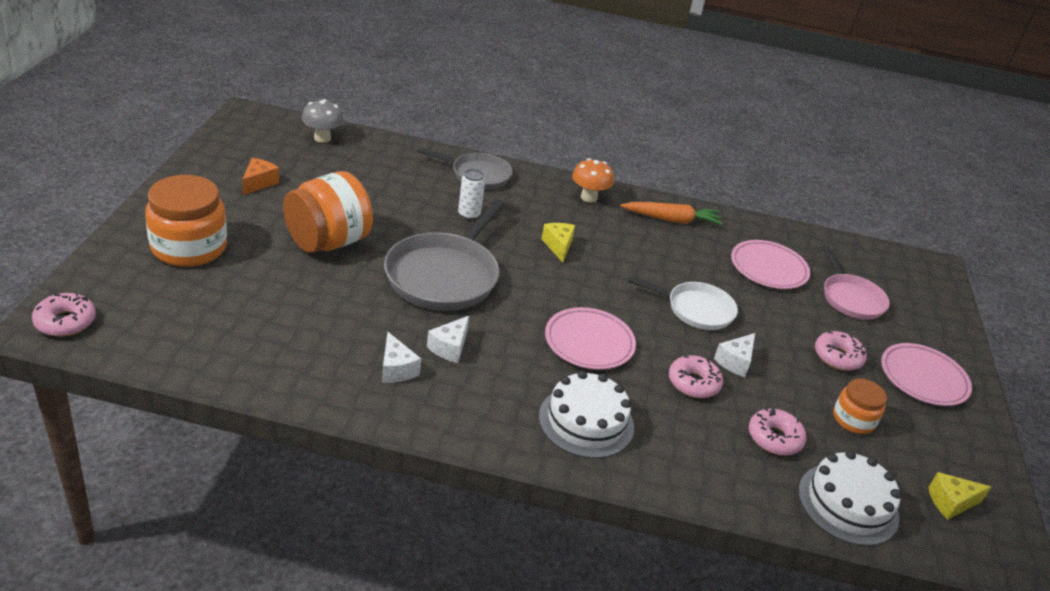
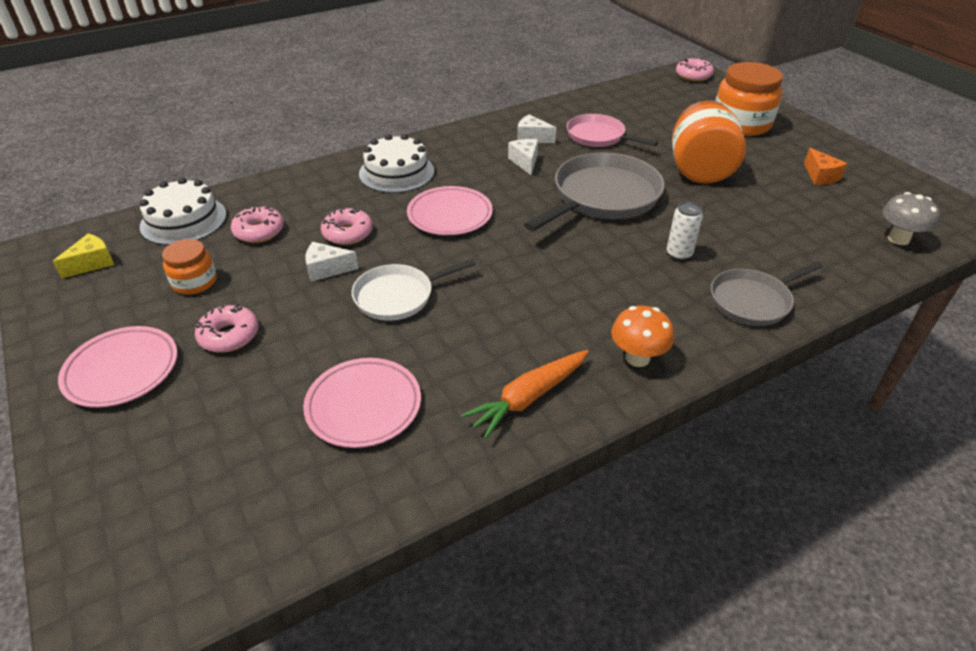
camera: 145 degrees right, 5 degrees up
grey pan [384,199,505,311] -> grey pan turned 60 degrees clockwise [524,153,665,231]
yellow cheese [541,223,575,262] -> none
white cheese [714,333,755,377] -> white cheese turned 90 degrees counterclockwise [305,242,358,282]
pink pan [822,246,890,320] -> pink pan moved to [567,114,658,147]

